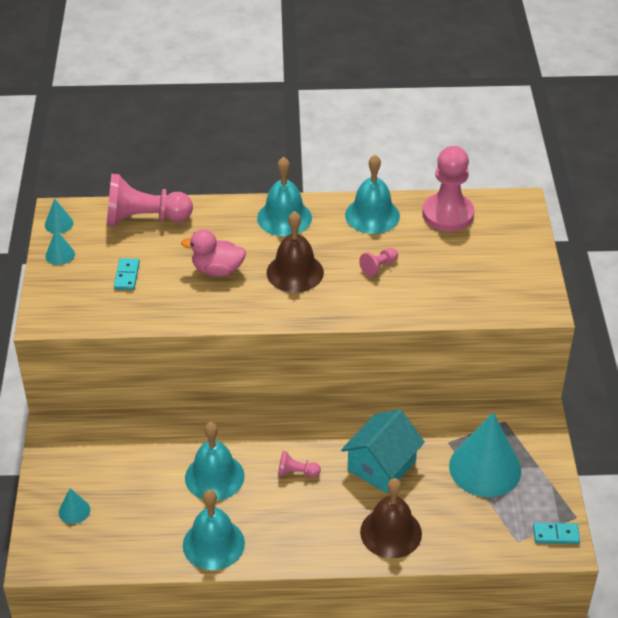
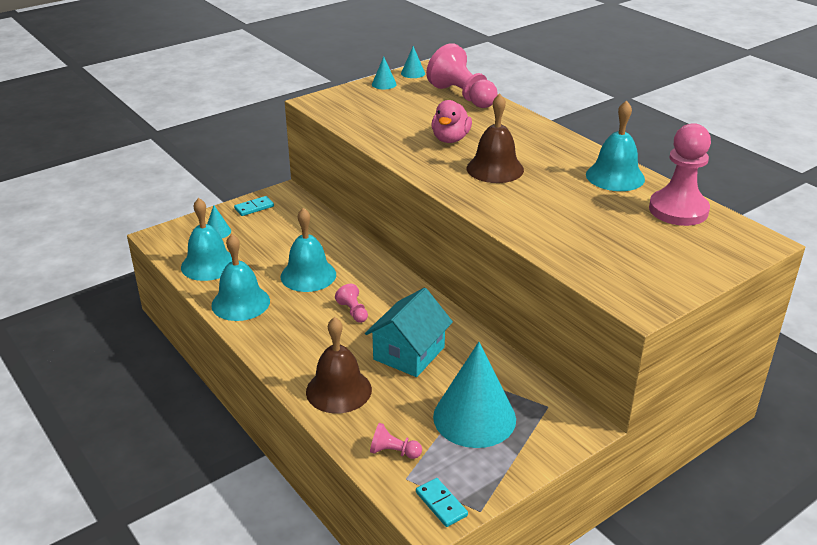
camera: 55 degrees right, 10 degrees down
turquoise domino [114,258,140,290] -> turquoise domino moved to [234,196,274,216]
pink duck [181,229,246,277] -> pink duck turned 135 degrees counterclockwise [432,100,472,143]
turquoise bell [257,157,312,236] -> turquoise bell moved to [181,198,232,281]
turquoise house [341,409,425,493] -> turquoise house turned 60 degrees counterclockwise [365,288,453,377]
pink pawn [359,248,398,277] -> pink pawn moved to [370,423,422,459]

